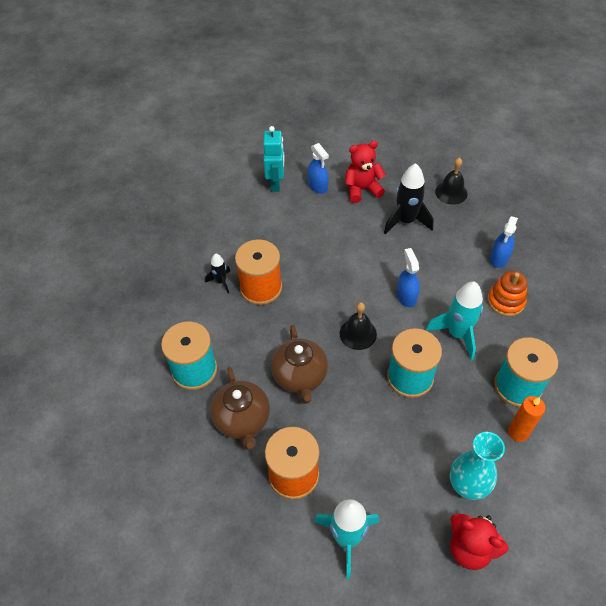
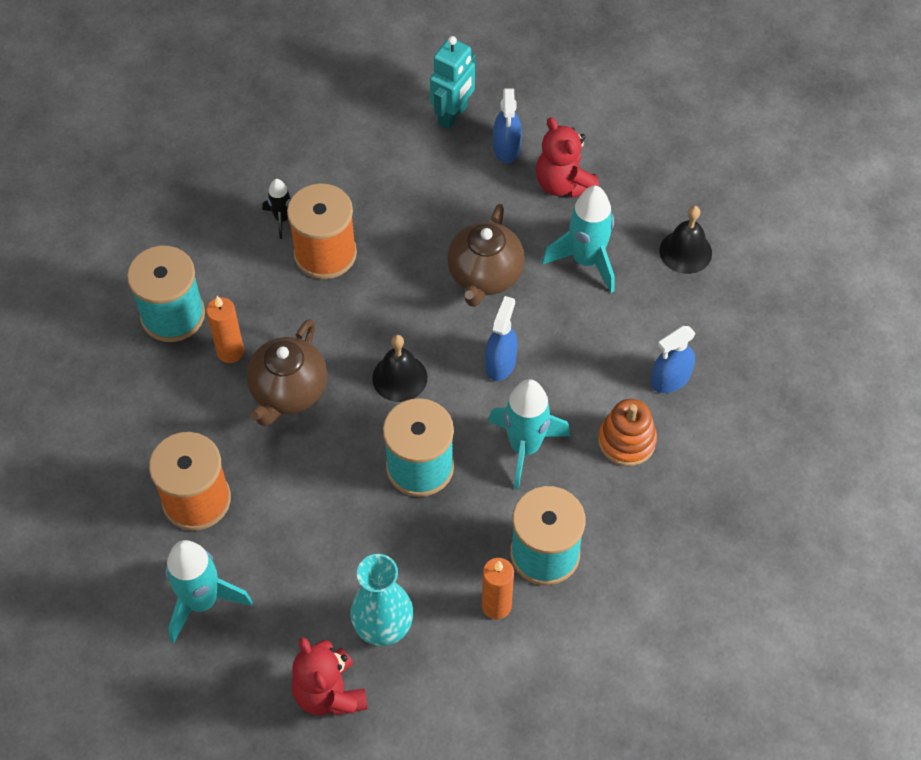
camera: 30 degrees right, 5 degrees up
brown teapot [210,366,270,450] -> brown teapot moved to [447,204,525,307]
red teddy bear [345,141,386,203] -> red teddy bear turned 135 degrees counterclockwise [536,117,599,198]
black rocket [384,163,433,234] -> turquoise rocket [542,186,614,293]
none -> orange candle [206,296,244,363]

